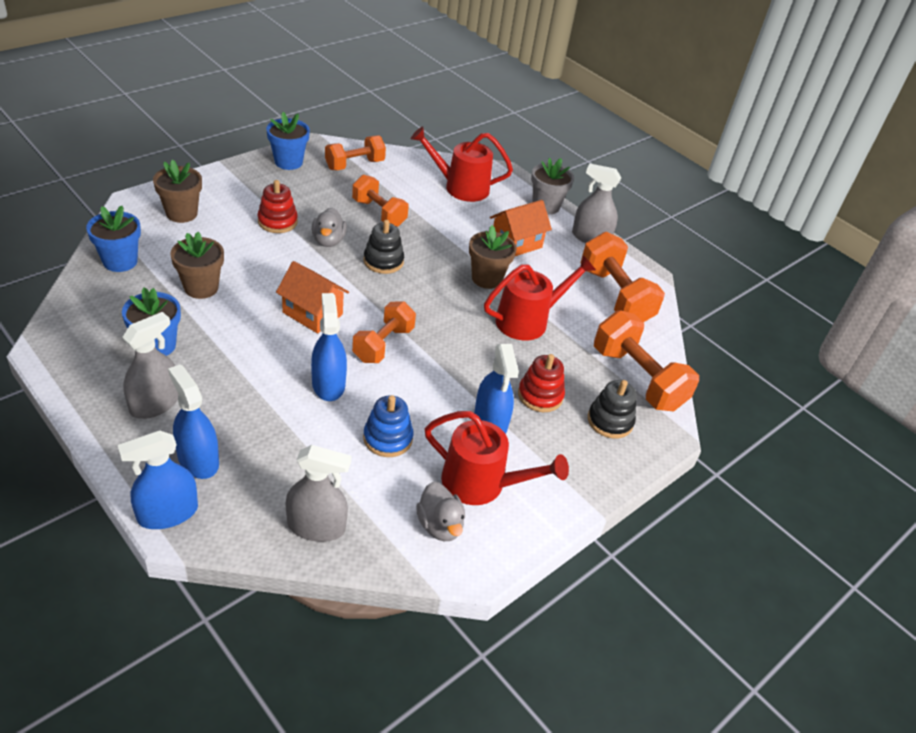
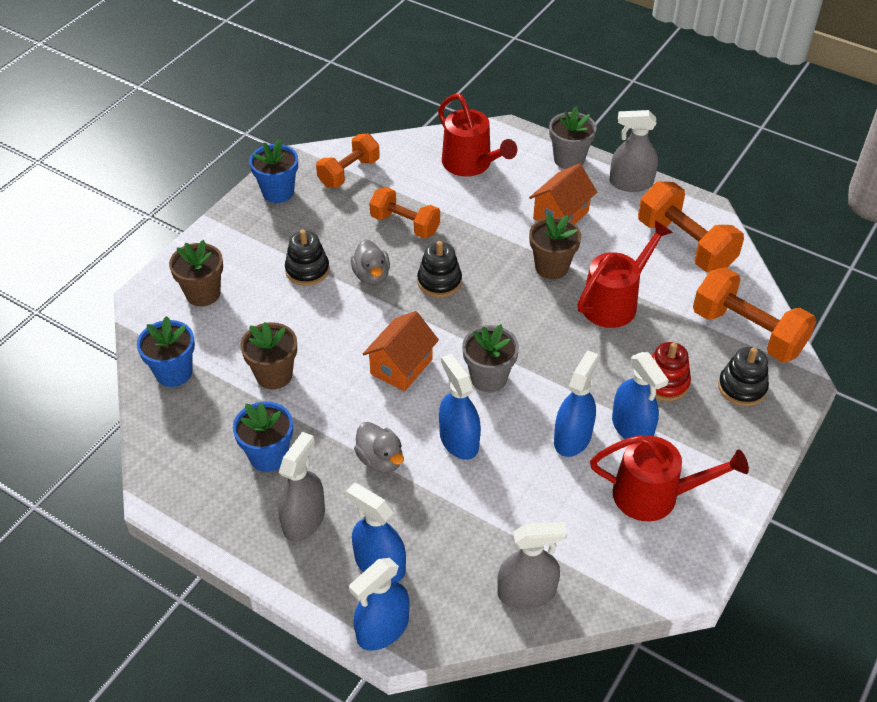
camera: 10 degrees left, 5 degrees up
red stacking toy [257,180,298,233] -> black stacking toy [285,230,330,286]
orange house [276,261,349,334] -> orange house turned 75 degrees counterclockwise [363,311,439,392]
orange dumbbell [352,301,416,363] -> grey flower pot [462,324,519,393]
blue stacking toy [363,395,414,457] -> none
red watering can [411,126,513,202] -> red watering can turned 120 degrees counterclockwise [438,94,517,177]
grey duck [416,482,465,541] -> grey duck moved to [354,422,404,473]
none -> blue spray bottle [554,350,599,457]

